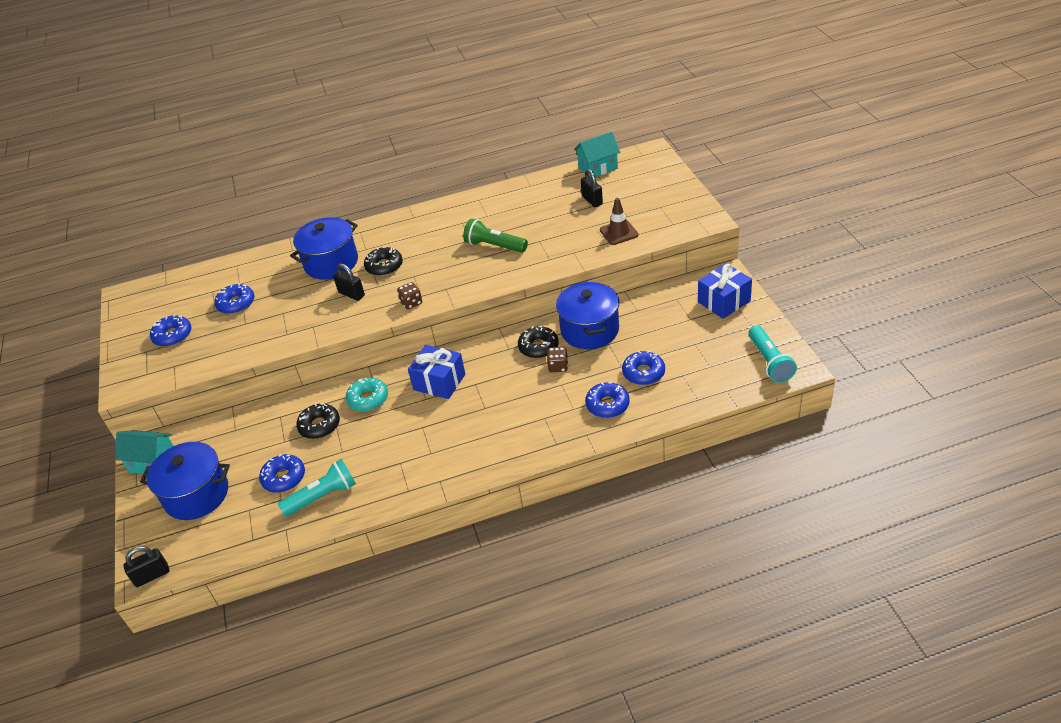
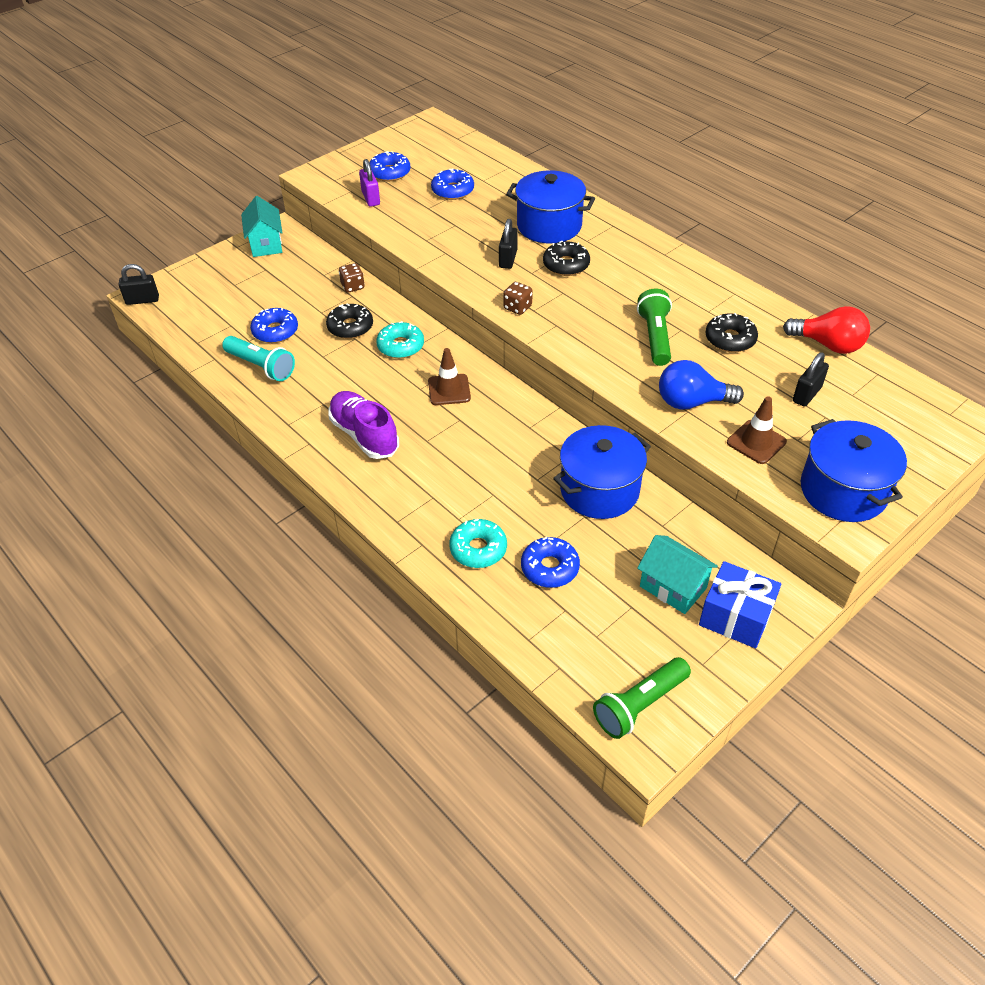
camera: 60 degrees right, 5 degrees up
black padlock [123,546,169,587] -> black padlock turned 45 degrees counterclockwise [119,264,159,305]
blue pot [140,442,230,520] -> blue pot moved to [801,419,907,522]
blue gift [408,345,465,399] -> brown traffic cone [428,348,471,405]
black donut [518,326,559,358] -> black donut moved to [705,313,758,352]
brown dice [547,347,568,372] -> brown dice moved to [339,263,365,293]
turquoise house [574,132,620,177] -> turquoise house moved to [637,535,718,614]
blue donut [585,382,630,418] -> turquoise donut [449,519,507,568]
turquoise flashlight [748,326,797,383] -> green flashlight [593,657,691,739]
none -> purple shoe [328,391,399,459]
none -> purple padlock [359,159,380,207]
none -> blue light bulb [659,360,744,409]
none -> red light bulb [783,306,870,354]

